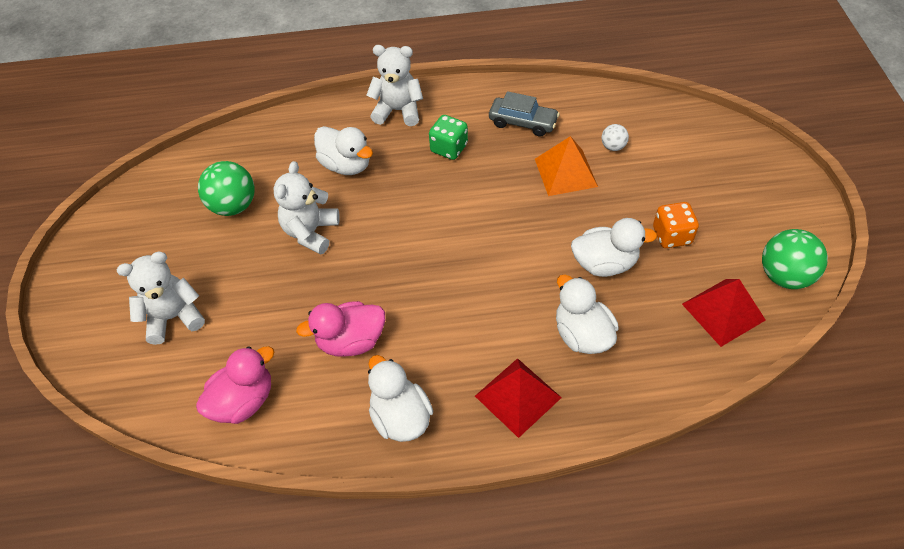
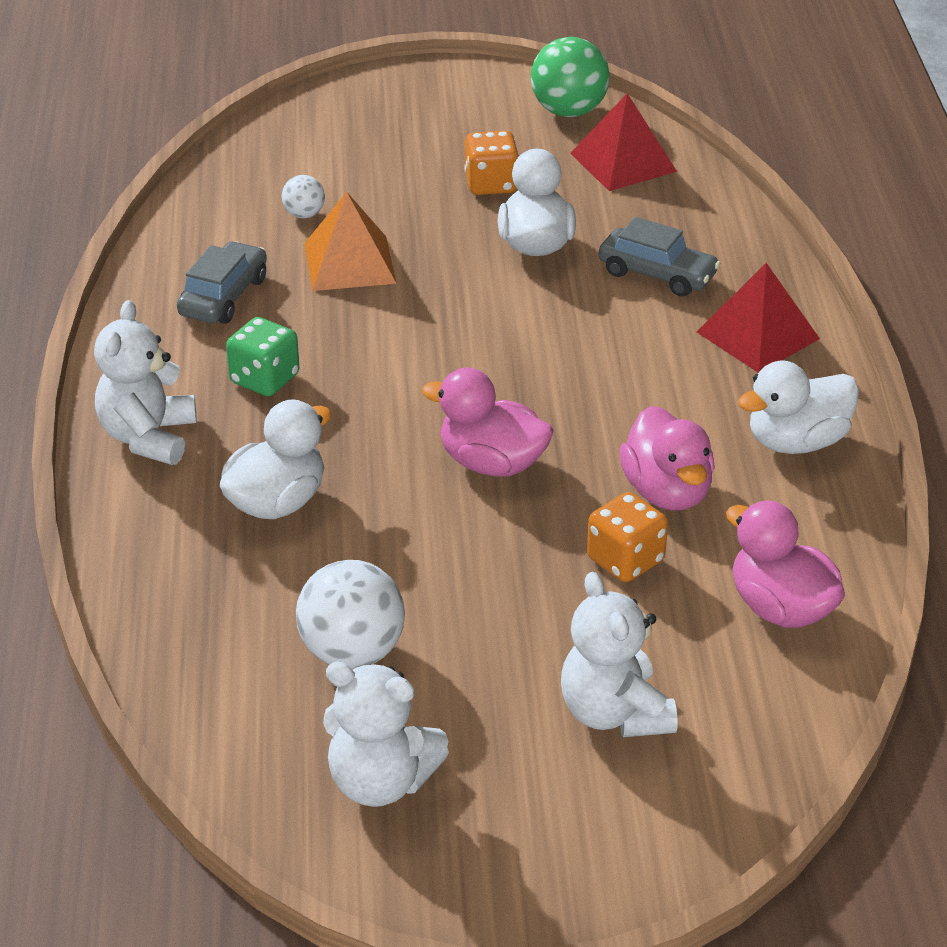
camera: 90 degrees left, 15 degrees down
green ball [198,161,255,216] -> white ball [296,560,405,669]
white teddy bear [273,161,340,254] -> white teddy bear moved to [323,662,449,807]
white duck [556,275,619,354] -> grey car [599,217,721,297]
none -> pink duck [422,368,554,477]
none -> orange dice [587,492,668,582]

